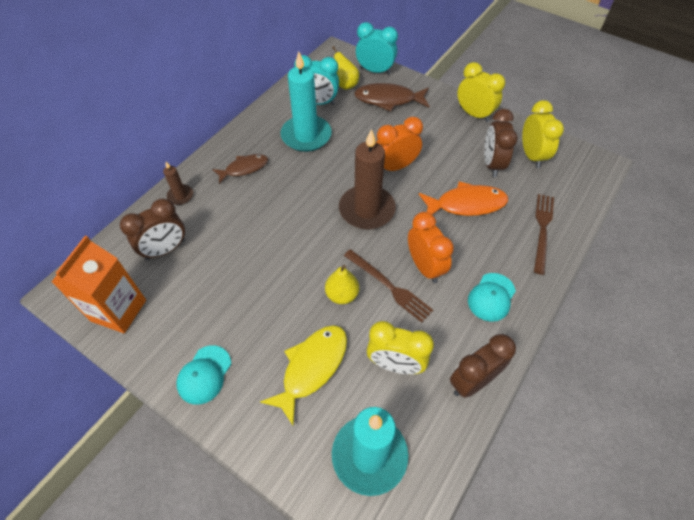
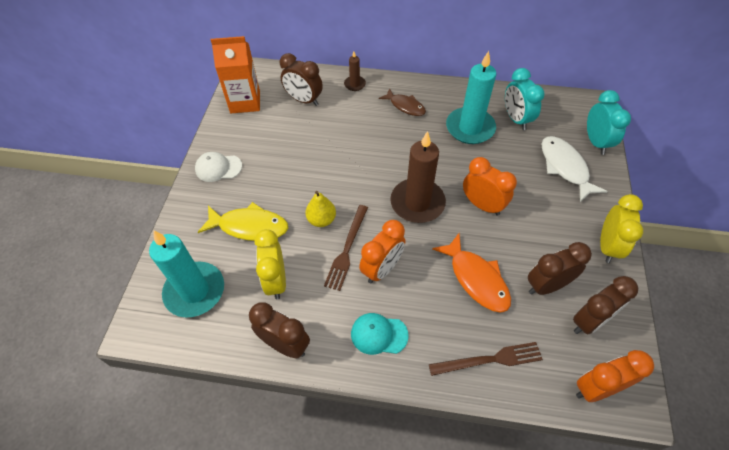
camera: 65 degrees right, 0 degrees up
turquoise cap [176,345,231,405] -> white cap [195,152,242,182]
yellow pear [332,46,359,90] -> none
brown fish [354,83,429,112] -> white fish [541,136,608,202]
yellow clock [522,100,564,168] -> brown clock [573,276,638,334]
none -> orange clock [576,350,654,402]

